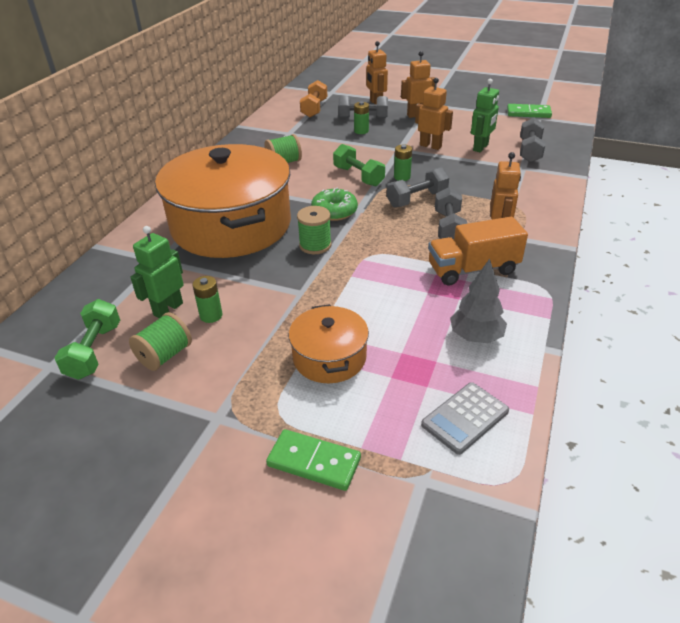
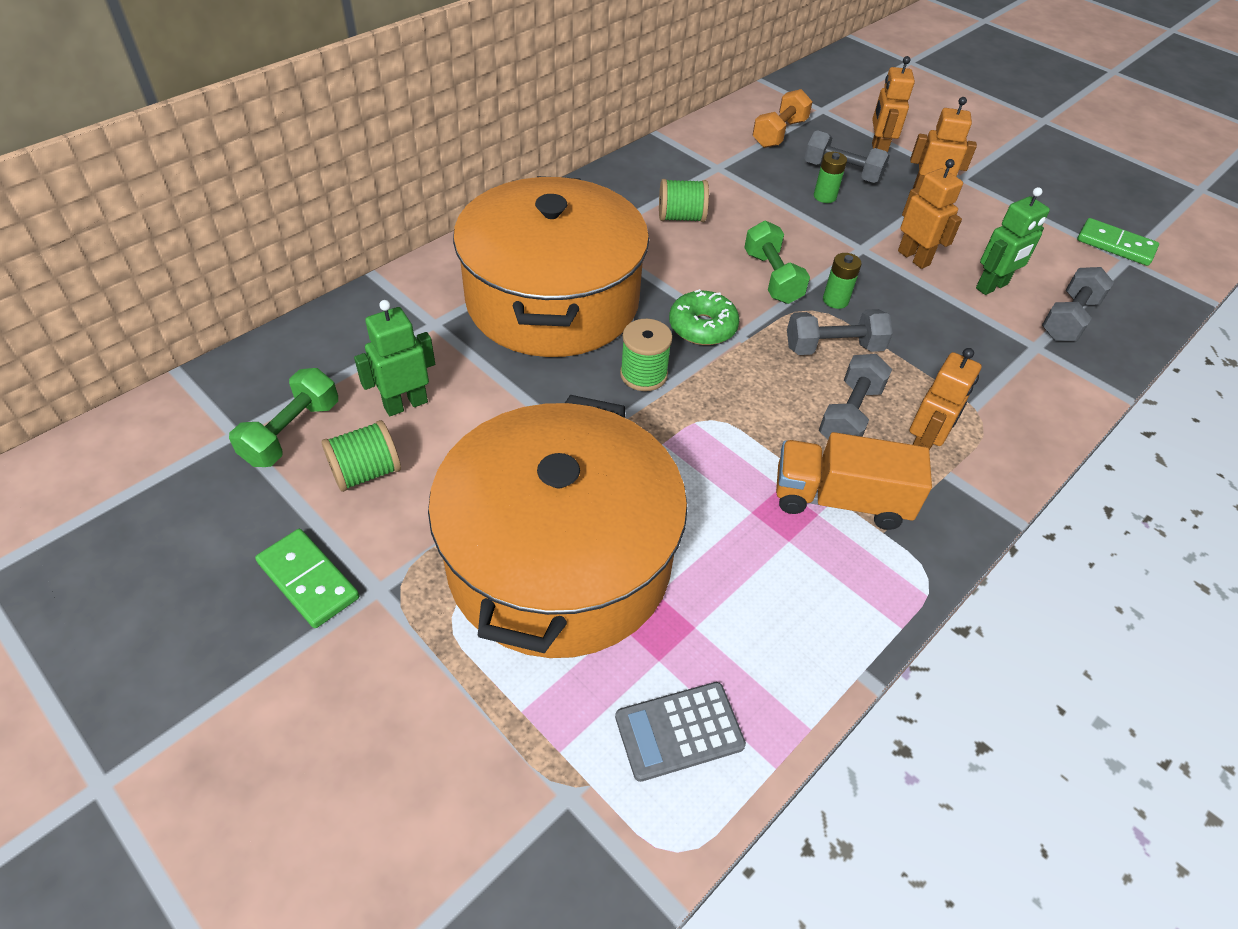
camera: 20 degrees right, 10 degrees up
green battery [192,276,222,323] -> none
green domino [266,429,361,491] -> green domino moved to [255,529,359,628]
orange pot [289,304,369,383] -> orange pot [428,395,688,658], size x2.14
grey tree [450,259,507,343] -> none

